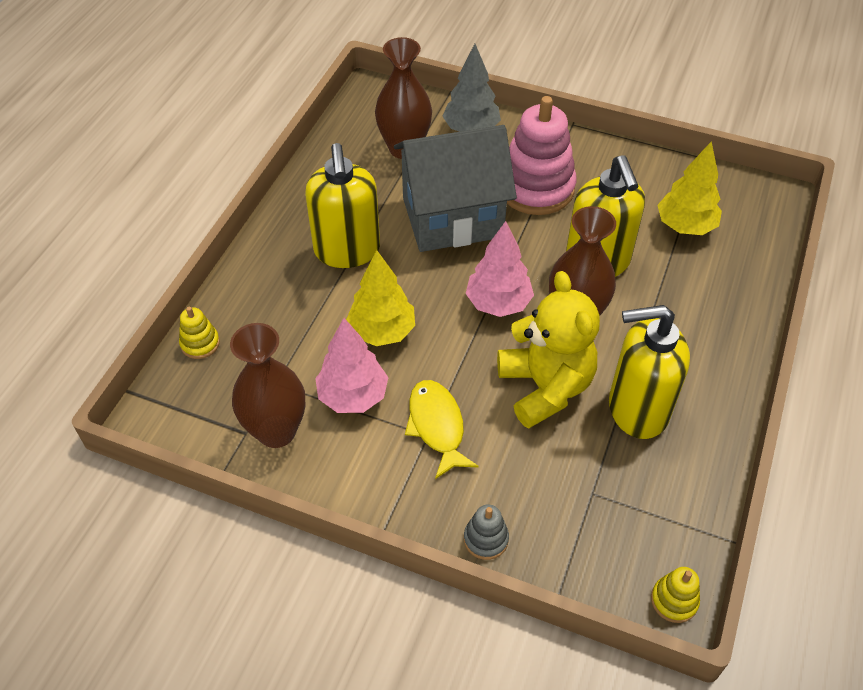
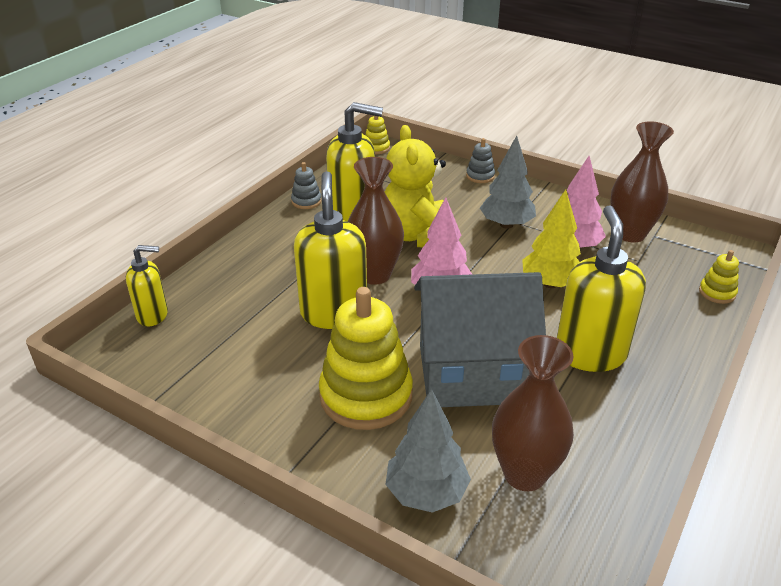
camera: 170 degrees left, 15 degrees down
yellow fish [405,380,479,479] -> grey tree [480,136,536,229]
pink stacking toy [507,96,577,215] -> yellow stacking toy [319,287,413,430]
yellow tree [657,141,722,235] -> none
none -> yellow soap dispenser [126,245,168,326]
none -> grey stacking toy [291,162,322,209]

